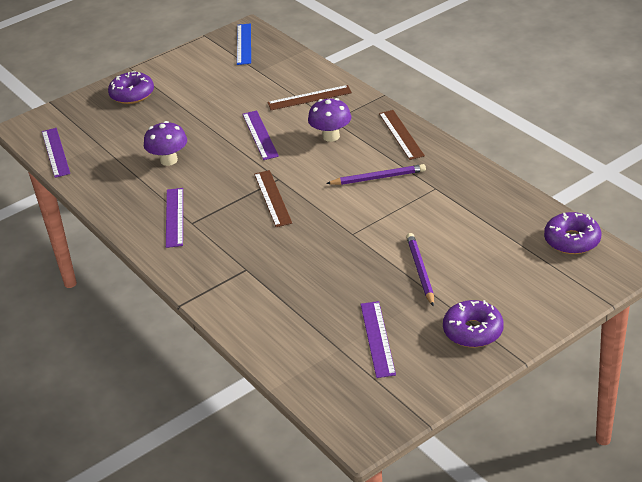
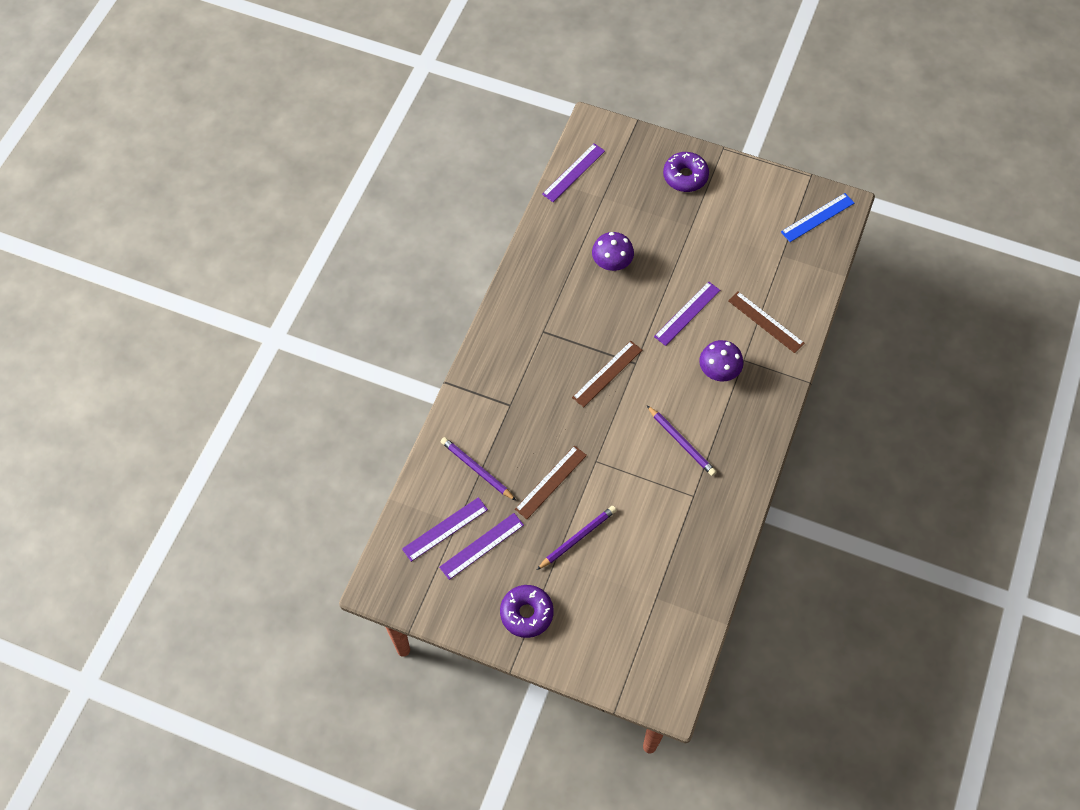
camera: 55 degrees right, 25 degrees up
purple ruler [166,188,183,248] -> purple ruler moved to [402,497,488,562]
brown ruler [379,110,425,160] -> brown ruler moved to [515,445,587,519]
purple donut [544,212,601,254] -> none
none -> purple pencil [441,437,516,501]

